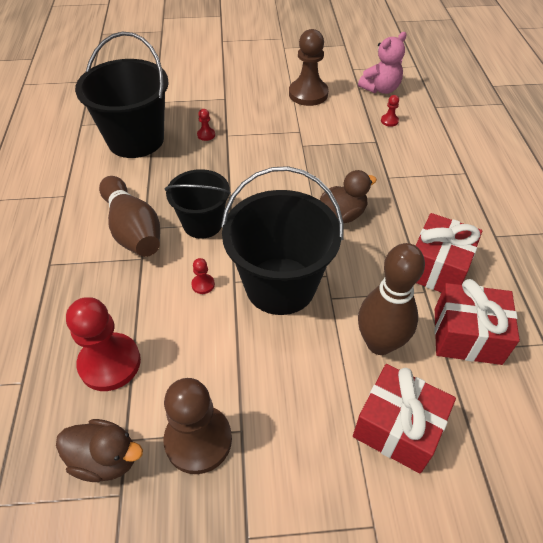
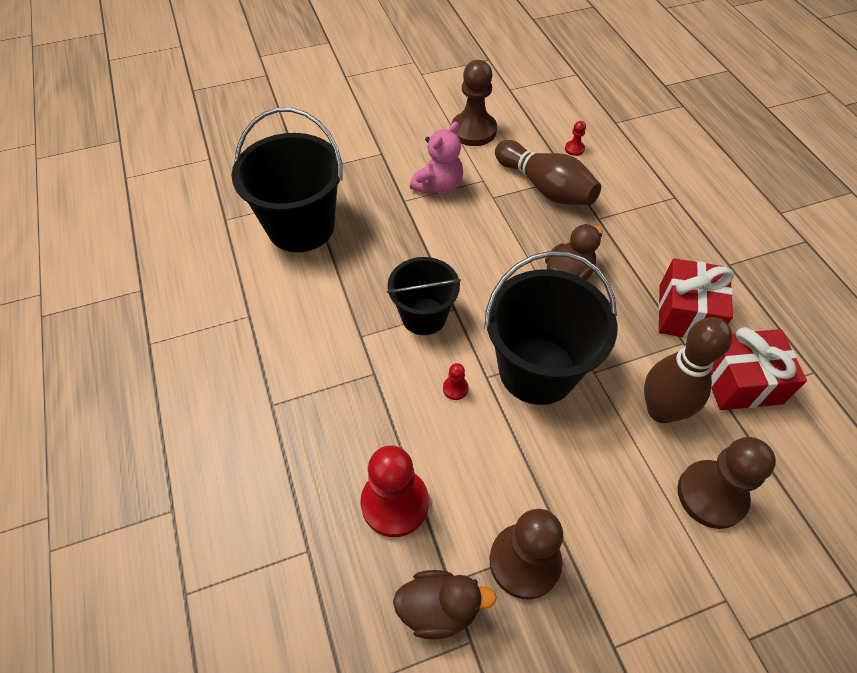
camera: 15 degrees left, 5 degrees up
brown bowling pin [99,176,160,257] -> brown bowling pin moved to [495,140,601,205]
red pawn [197,109,215,141] -> none
red gift [353,364,456,473] -> brown pawn [678,437,776,529]
pink teddy bear [358,32,407,94] -> pink teddy bear moved to [410,122,463,195]

